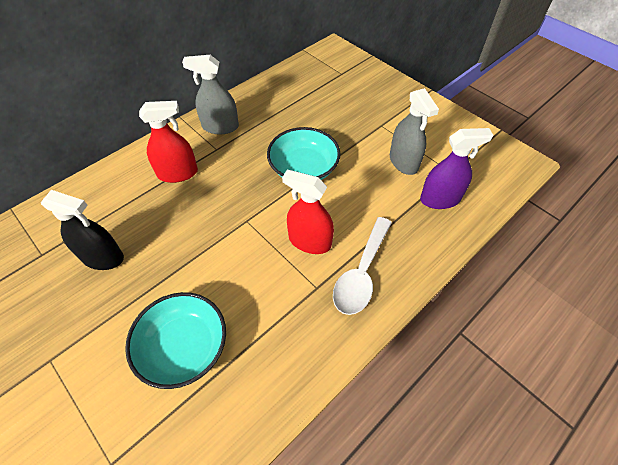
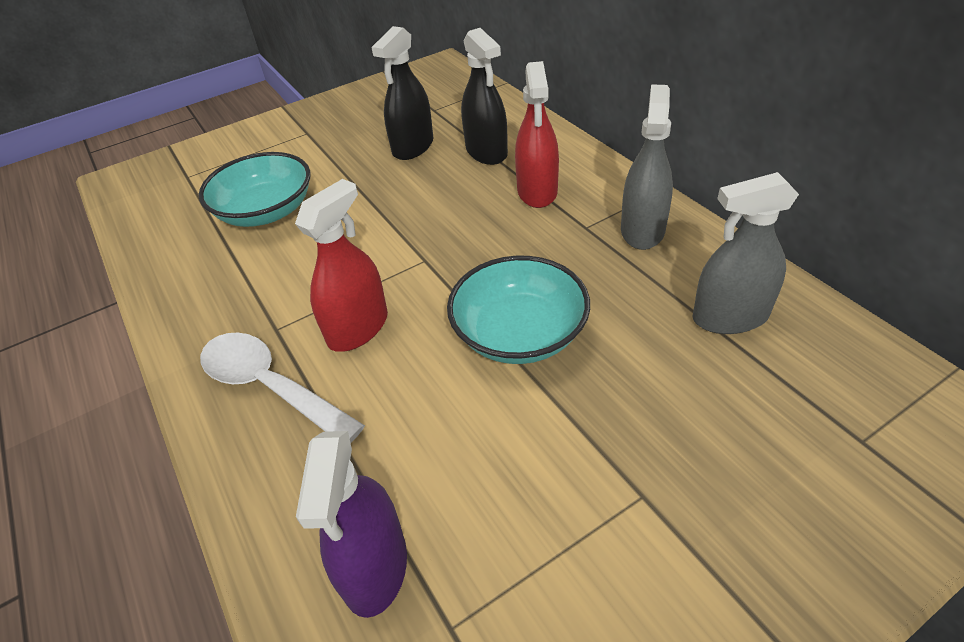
camera: 105 degrees right, 10 degrees down
grey spray bottle [390,88,439,175] -> grey spray bottle moved to [692,172,799,334]
none -> black spray bottle [461,28,508,165]

